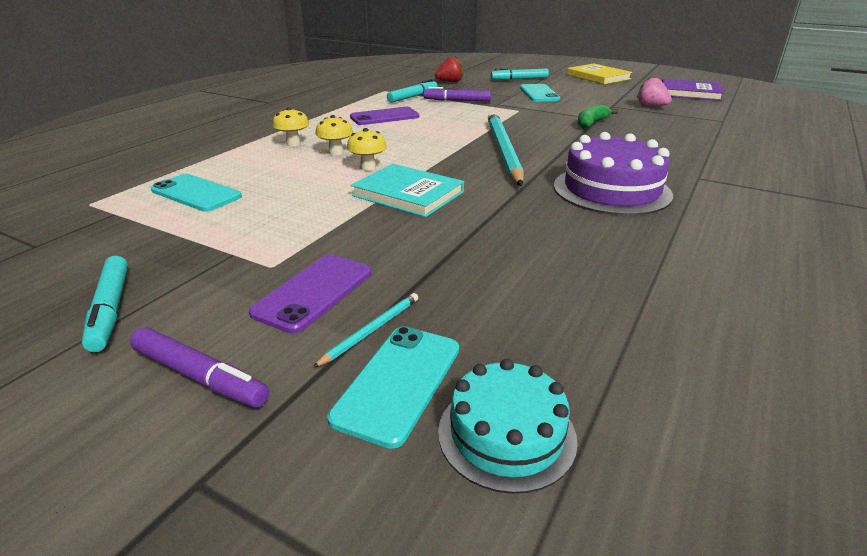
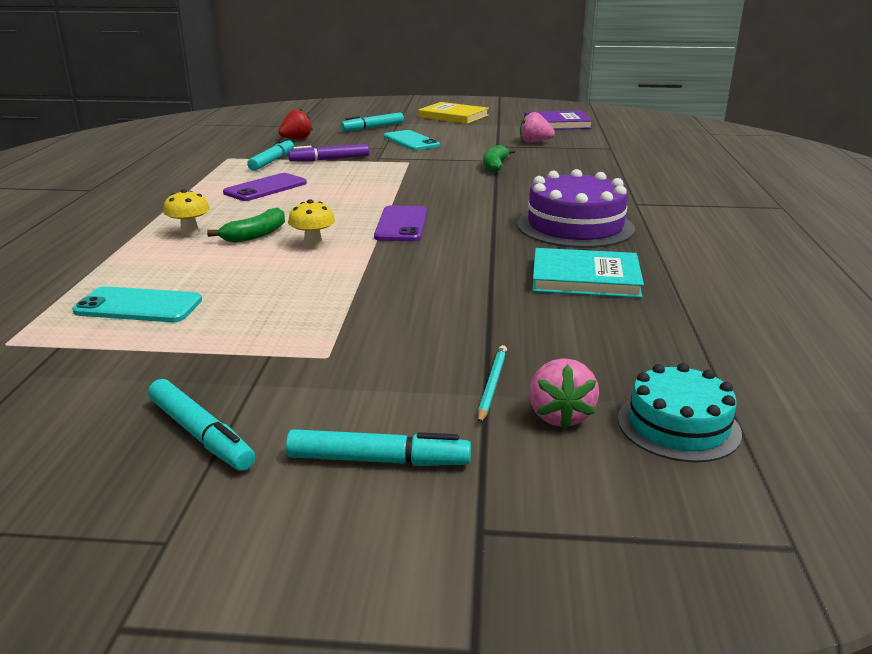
camera: 25 degrees left, 5 degrees down
purple marker [130,327,269,408] -> turquoise marker [286,429,471,466]
purple phone [249,255,371,334] -> purple phone moved to [374,205,427,241]
yellow mushroom [315,115,353,155] -> green banana [207,208,285,243]
turquoise phone [327,326,459,449] -> pink strawberry [529,358,599,429]
turquoise book [351,164,464,217] -> turquoise book moved to [532,248,644,298]
turquoise pencil [488,112,524,186] -> none

